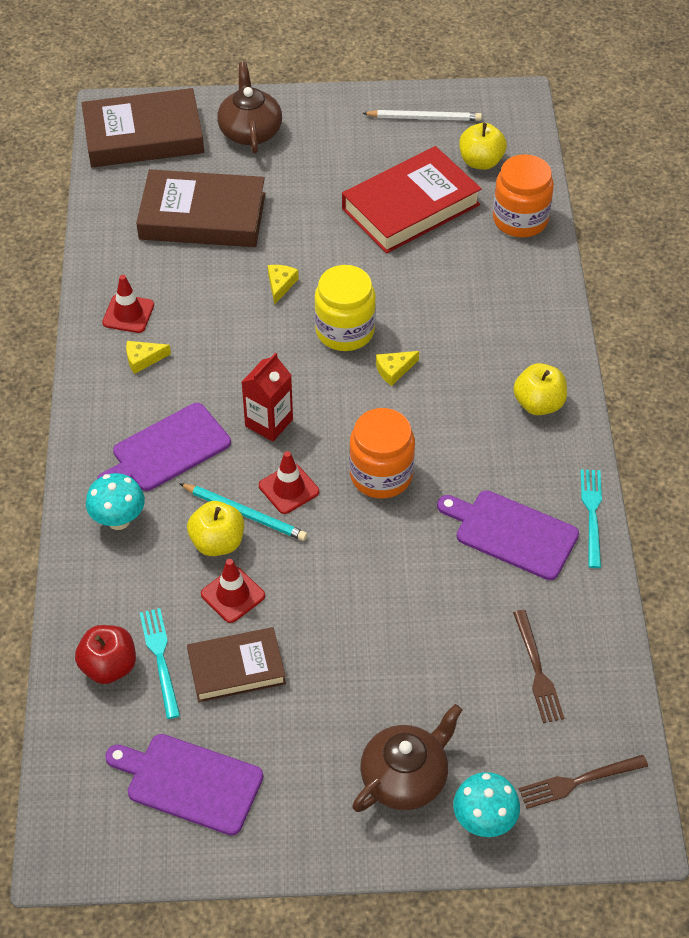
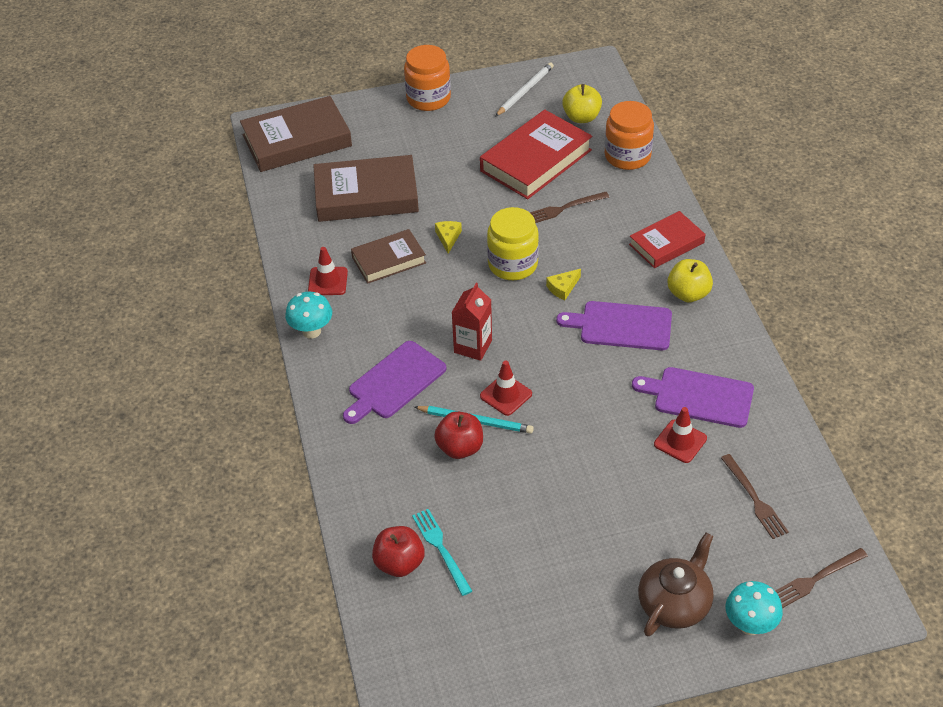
camera: 10 degrees left, 5 degrees down
turquoise mushroom [86,473,145,530] -> turquoise mushroom moved to [285,292,332,339]
purple cutting board [105,734,263,835] -> purple cutting board moved to [556,301,672,350]
yellow cheese [126,341,171,374] -> none
yellow apple [187,501,244,556] -> red apple [434,411,483,459]
brown book [187,627,286,702] -> brown book moved to [351,229,426,284]
red traffic cone [201,559,265,623] -> red traffic cone moved to [654,407,707,463]
brown teapot [217,62,282,153] -> none
orange jar [349,408,415,498] -> orange jar moved to [404,45,451,111]
white pencil [362,110,482,121] -> white pencil turned 45 degrees counterclockwise [495,62,554,117]
turquoise fork [580,469,602,568] -> none
none -> brown fork [530,192,609,223]
none -> red book [629,211,705,268]

